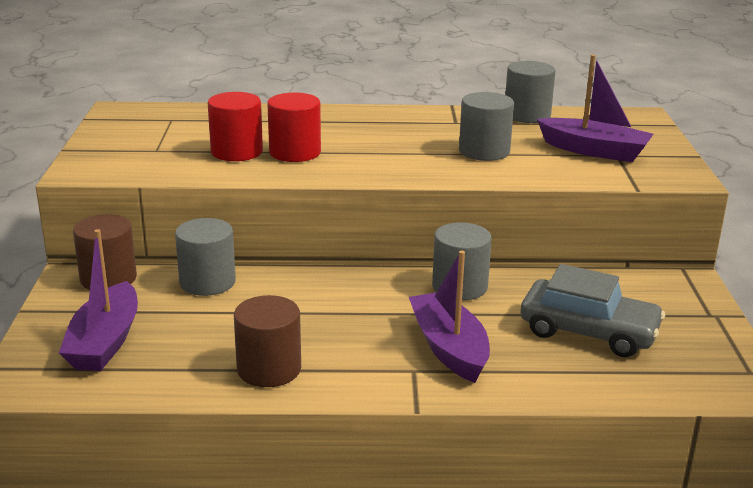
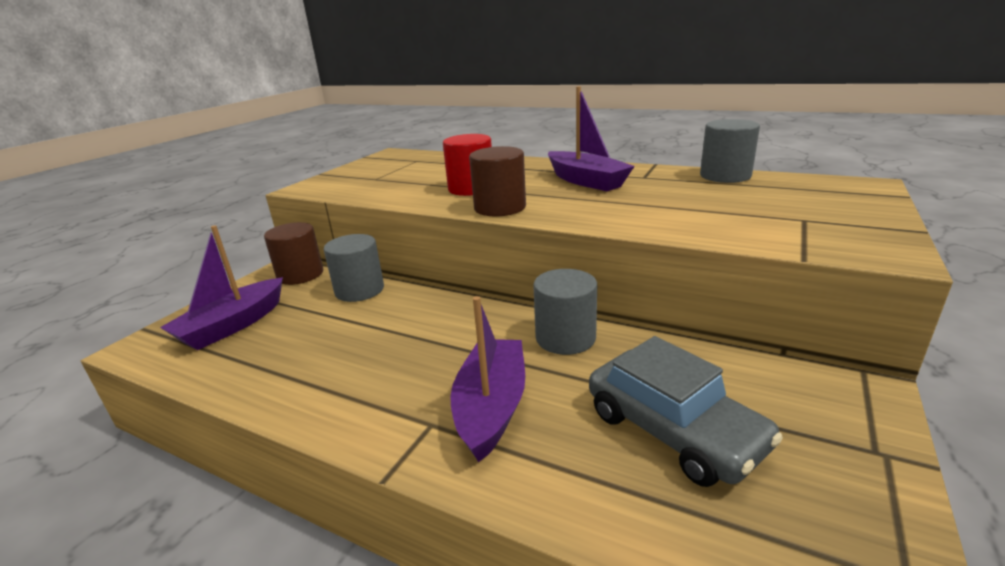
camera: 30 degrees right, 0 degrees up
red cylinder [208,92,263,161] -> none
brown cylinder [234,295,301,387] -> brown cylinder moved to [469,146,526,216]
grey cylinder [459,92,514,161] -> none
purple boat [537,55,653,162] -> purple boat moved to [548,86,635,191]

